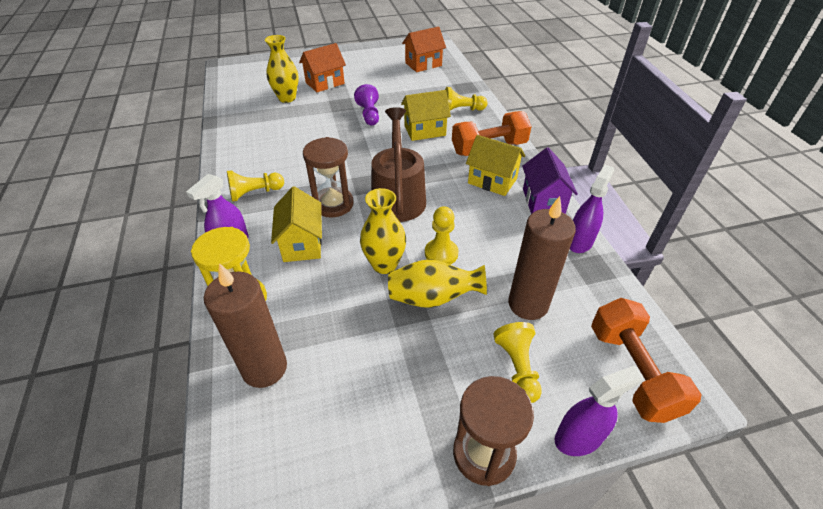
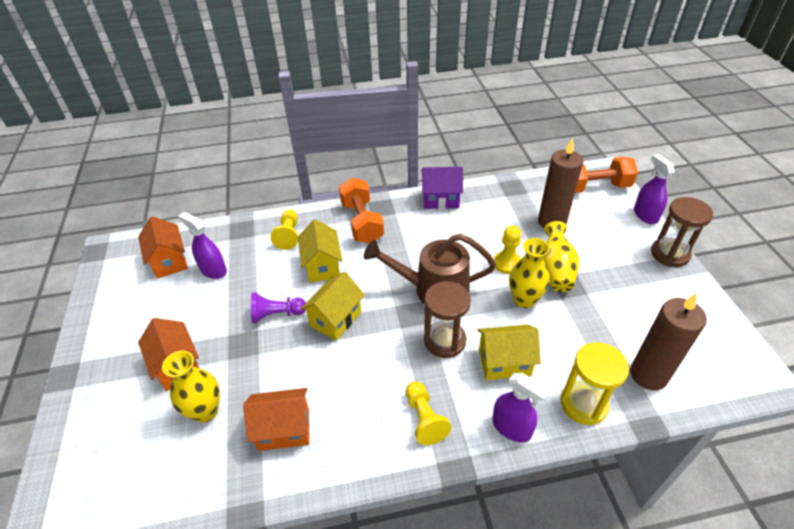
camera: 85 degrees left, 0 degrees up
yellow house [466,135,525,196] -> yellow house moved to [301,272,365,341]
yellow pawn [493,322,542,403] -> none
purple spray bottle [570,165,614,253] -> purple spray bottle moved to [178,212,227,279]
none -> orange house [243,388,309,451]

